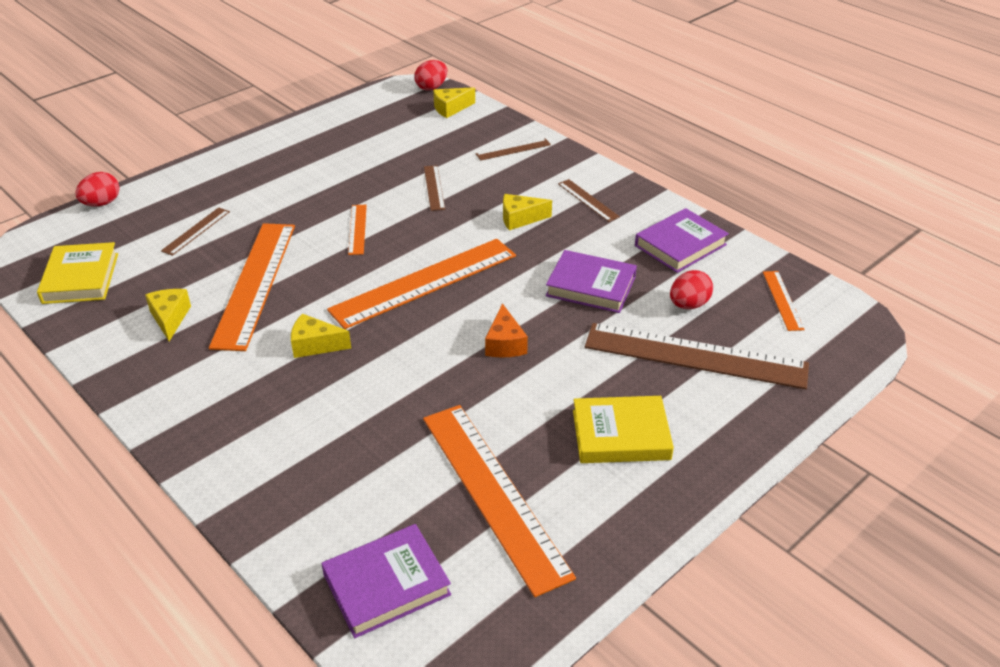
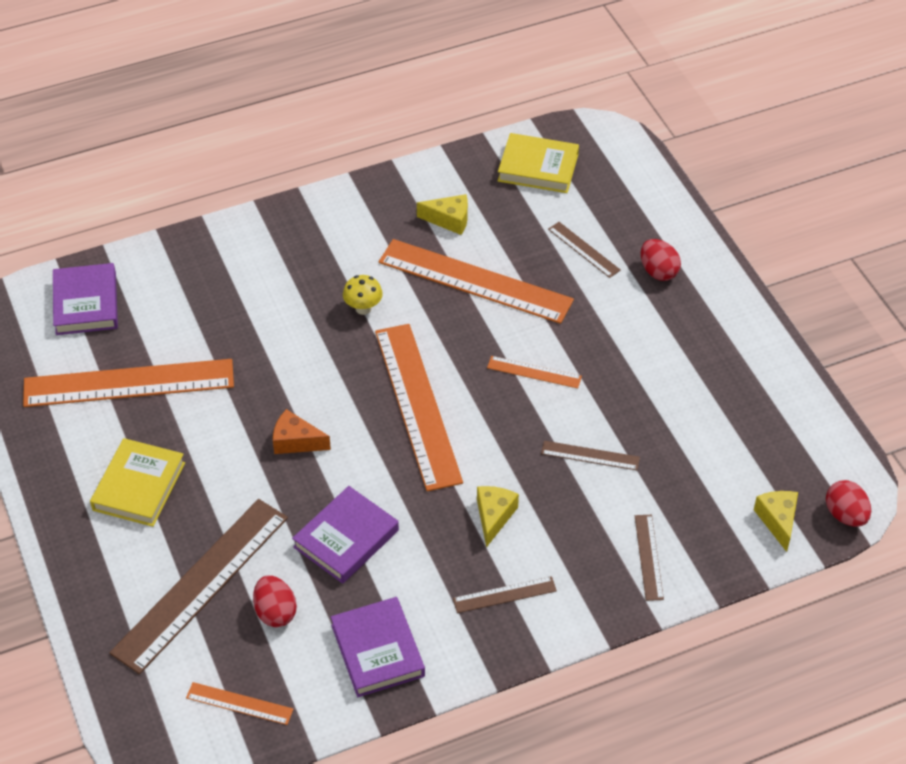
camera: 110 degrees right, 10 degrees up
red egg [76,172,120,206] -> red egg moved to [641,239,681,281]
yellow cheese [291,314,351,358] -> yellow mushroom [343,275,383,315]

